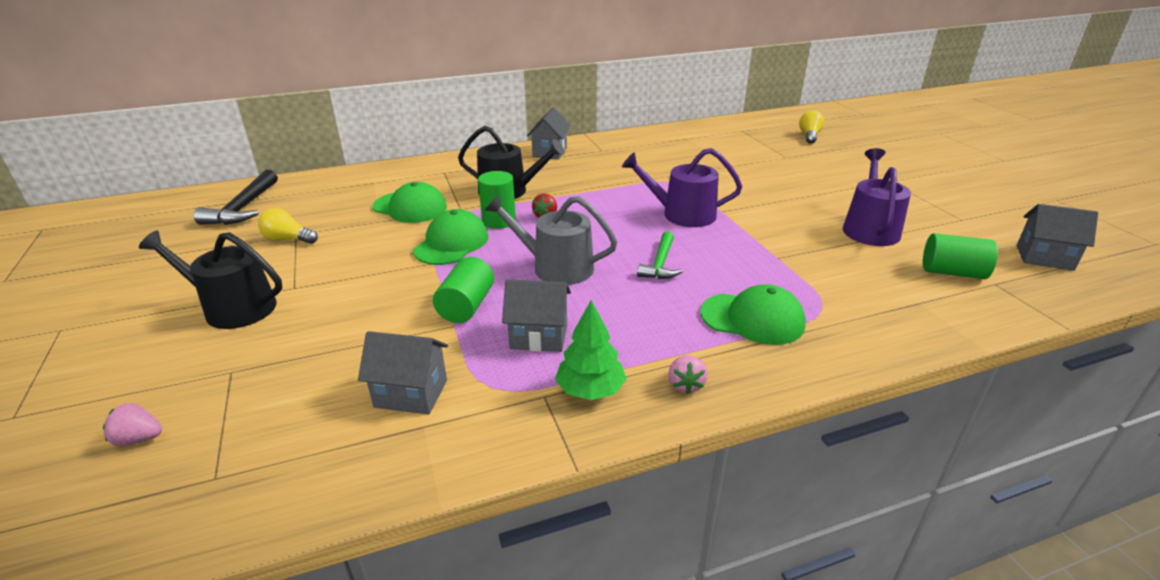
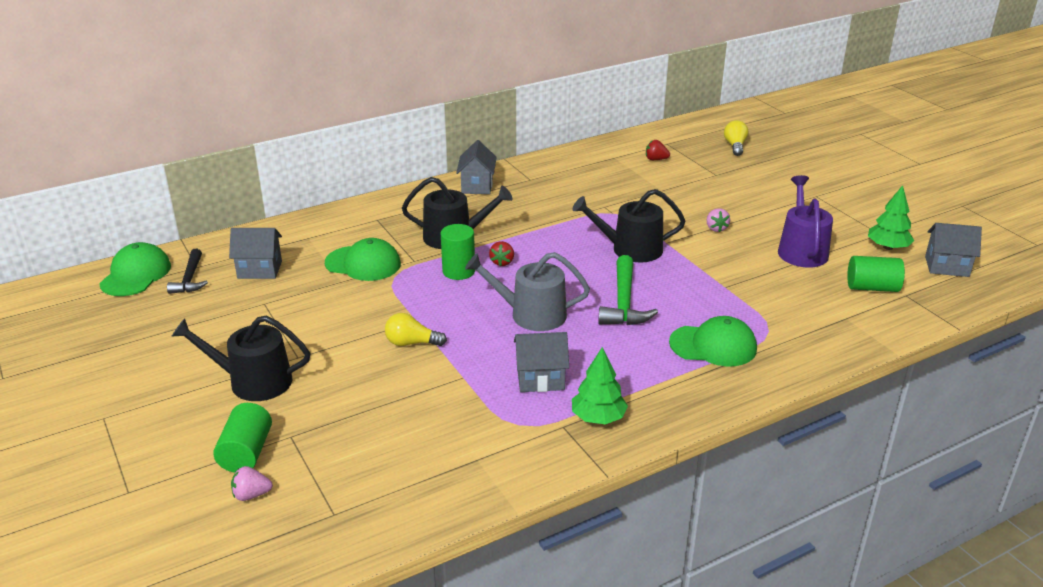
camera: 10 degrees left, 0 degrees up
black hammer [194,170,278,225] -> black hammer [167,249,208,294], size x0.66
yellow light bulb [258,208,318,244] -> yellow light bulb moved to [385,313,447,346]
grey house [358,331,448,414] -> grey house moved to [229,228,282,279]
green cap [413,209,488,265] -> green cap moved to [99,242,171,296]
green cylinder [433,257,494,323] -> green cylinder moved to [213,403,272,473]
purple watering can [622,148,742,227] -> black watering can [572,189,685,262]
green hammer [637,231,683,279] -> green hammer [598,255,658,325], size x1.50
pink strawberry [668,355,708,394] -> pink strawberry moved to [706,208,730,232]
none -> red strawberry [646,140,670,160]
none -> green tree [868,185,914,250]

